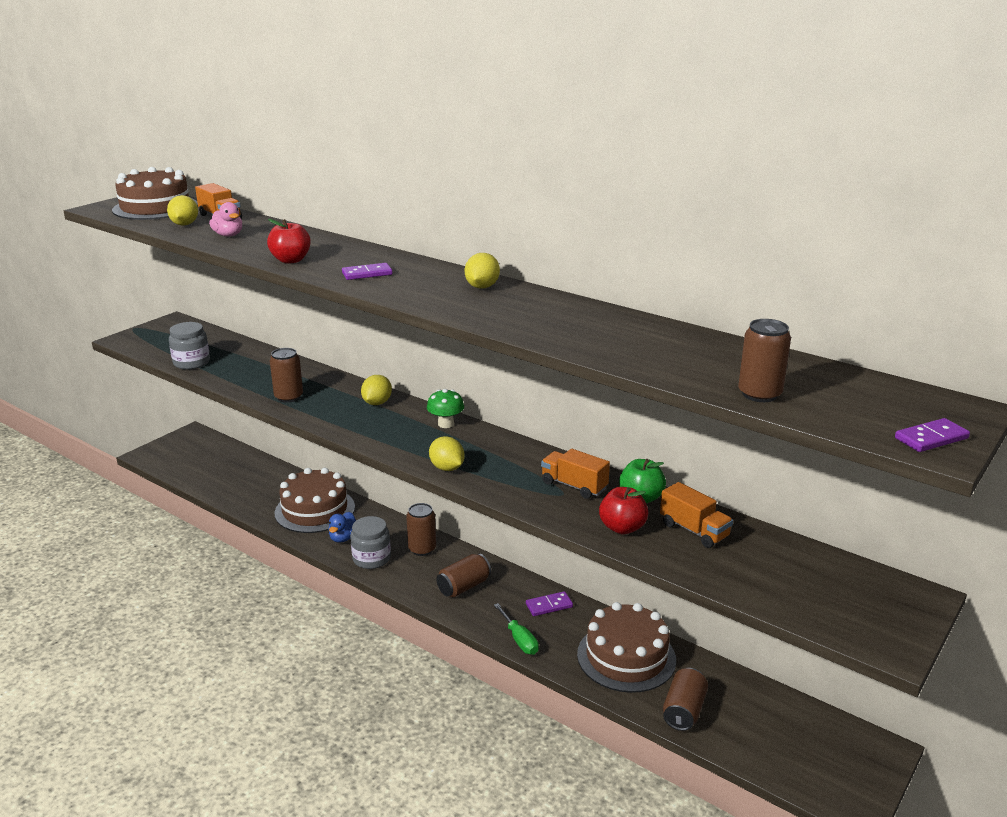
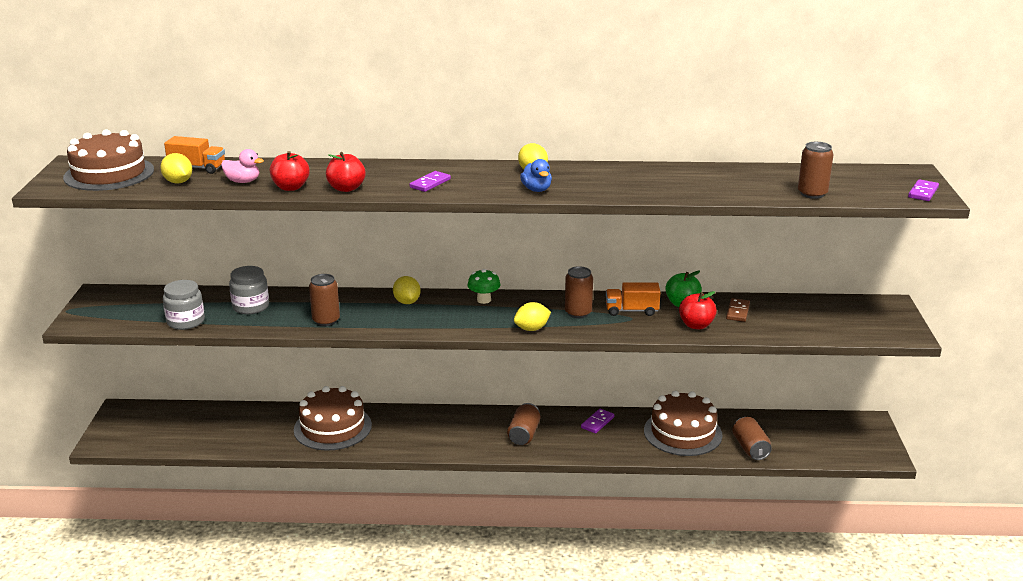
camera: 35 degrees left, 0 degrees up
blue duck [328,512,356,543] -> blue duck moved to [520,159,552,192]
grey jar [350,516,391,569] -> grey jar moved to [229,266,269,314]
brown can [406,503,436,556] -> brown can moved to [565,266,593,318]
yellow lemon [429,436,465,471] -> yellow lemon turned 45 degrees counterclockwise [514,302,551,331]
green screwdriver [494,603,539,655] -> none
orange truck [660,482,733,548] -> brown domino [726,298,750,322]
none -> red apple [270,151,310,191]

